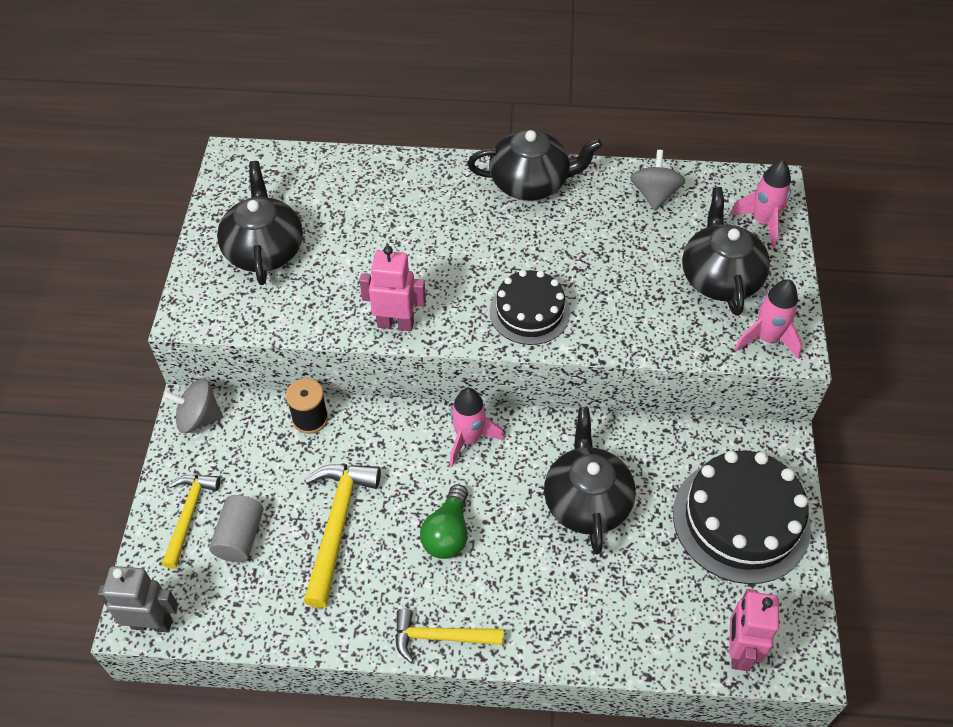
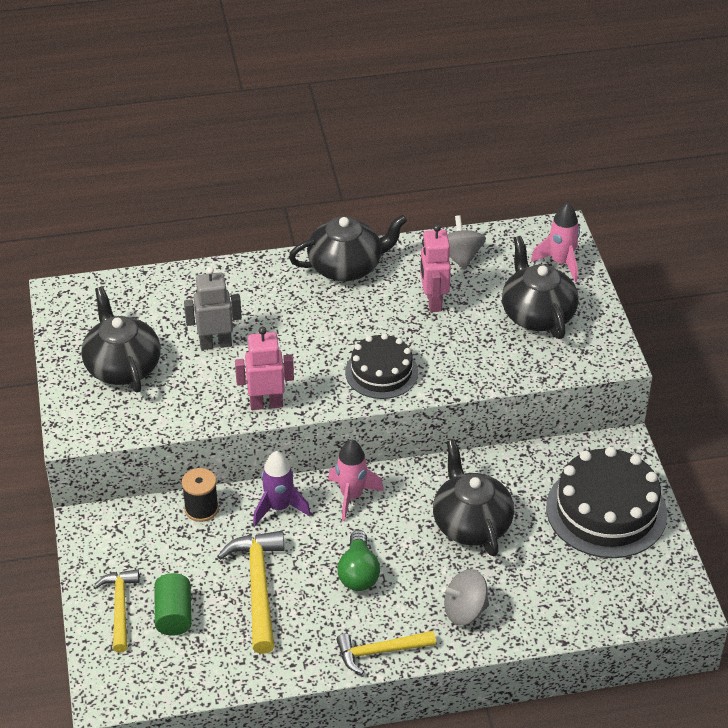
camera: 15 degrees left, 10 degrees down
grey robot [98,566,178,633] -> grey robot moved to [184,267,242,350]
grey spinning top [164,378,223,433] -> grey spinning top moved to [442,569,489,625]
grey cylinder [209,495,263,562] -> green cylinder [154,573,192,636]
pink robot [729,589,779,671] -> pink robot moved to [420,224,451,312]
pink rocket [734,279,803,359] -> none
none -> purple rocket [253,451,311,526]

